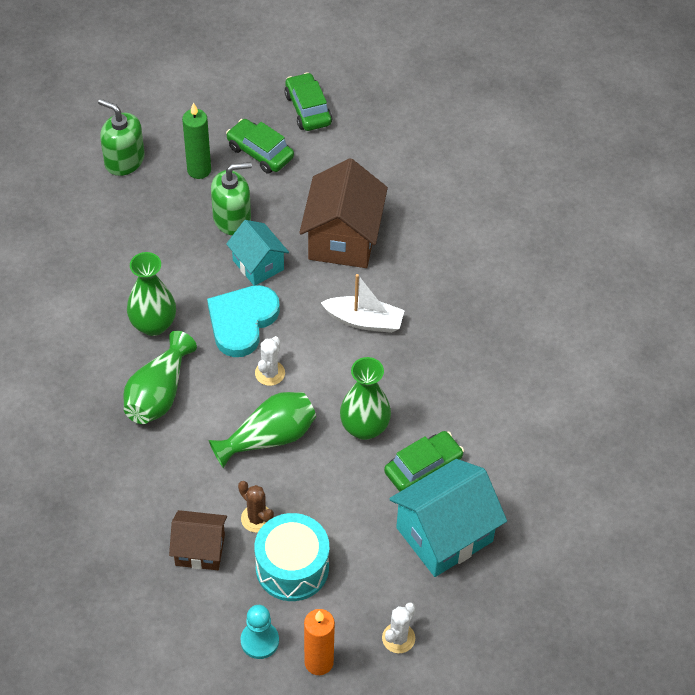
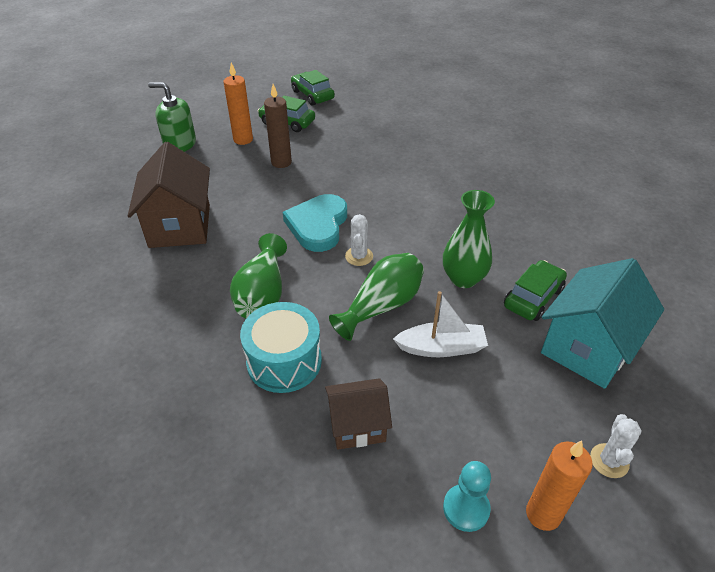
camera: 15 degrees left, 10 degrees down
green vase [127,252,176,336] -> none
green candle [182,102,211,179] -> orange candle [223,63,253,145]
green soap dispenser [211,162,252,235] -> brown candle [264,84,292,168]
turquoise house [226,220,289,286] -> none
brown cactus [238,481,274,533] -> none
turquoise drum [254,513,329,601] -> turquoise drum moved to [240,302,322,393]
brown house [299,158,388,268] -> brown house moved to [128,142,210,248]
white boat [321,274,405,333] -> white boat moved to [393,291,488,357]

